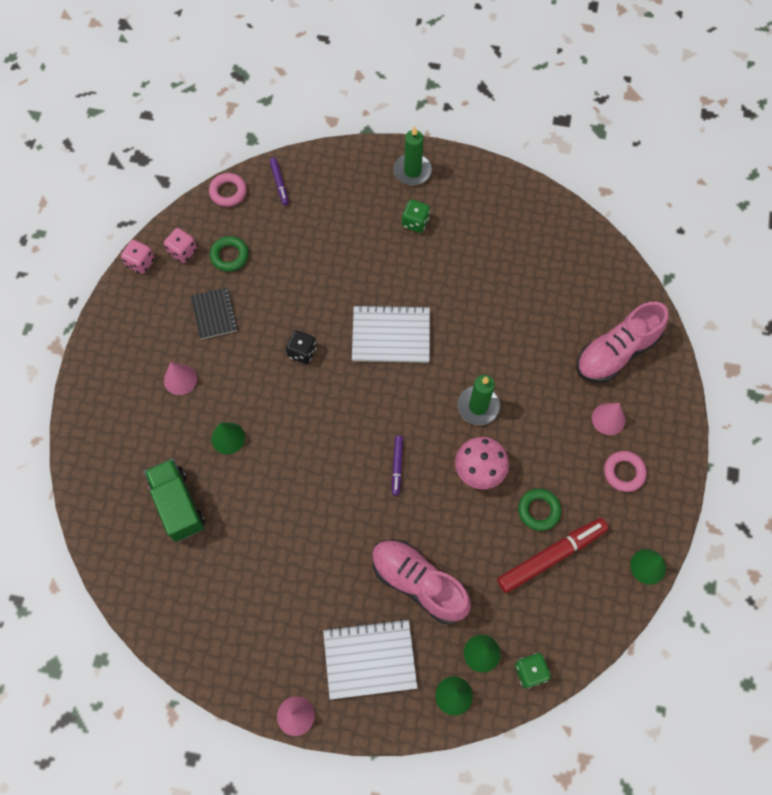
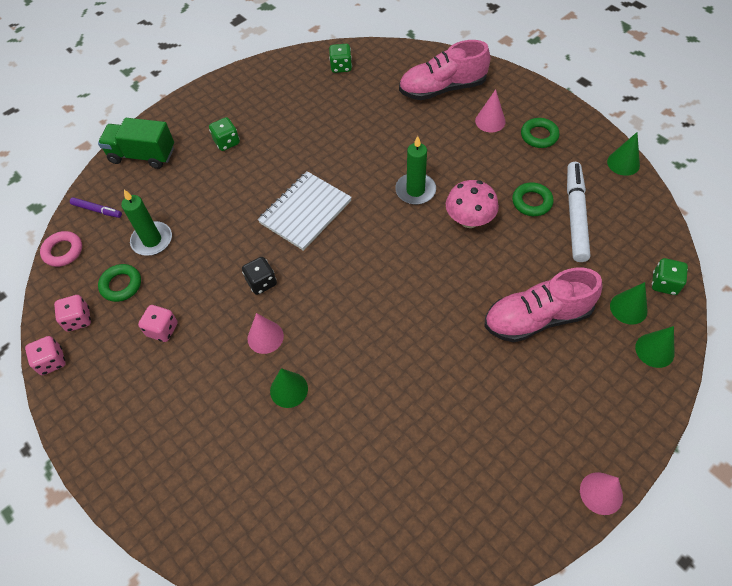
camera: 50 degrees left, 10 degrees down
green truck [144,459,205,542] -> green truck moved to [98,118,174,169]
pink cone [164,362,197,395] -> pink cone moved to [247,313,284,354]
black notebook [191,287,238,340] -> pink dice [138,305,178,342]
white notebook [323,619,417,700] -> none
purple marker [392,436,403,496] -> none
green candle [394,126,432,185] -> green candle moved to [121,190,172,256]
red marker [497,518,608,593] -> white marker [567,162,590,262]
pink shoe [576,301,669,383] -> pink shoe turned 75 degrees clockwise [399,40,490,100]
pink ring [604,451,647,492] -> green ring [521,118,560,148]
none -> green dice [329,44,352,73]

